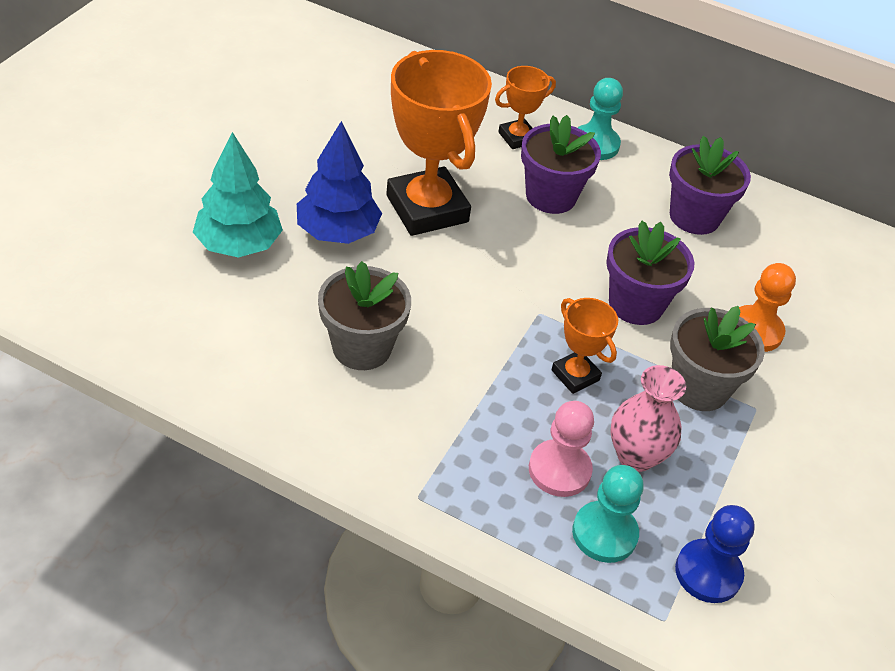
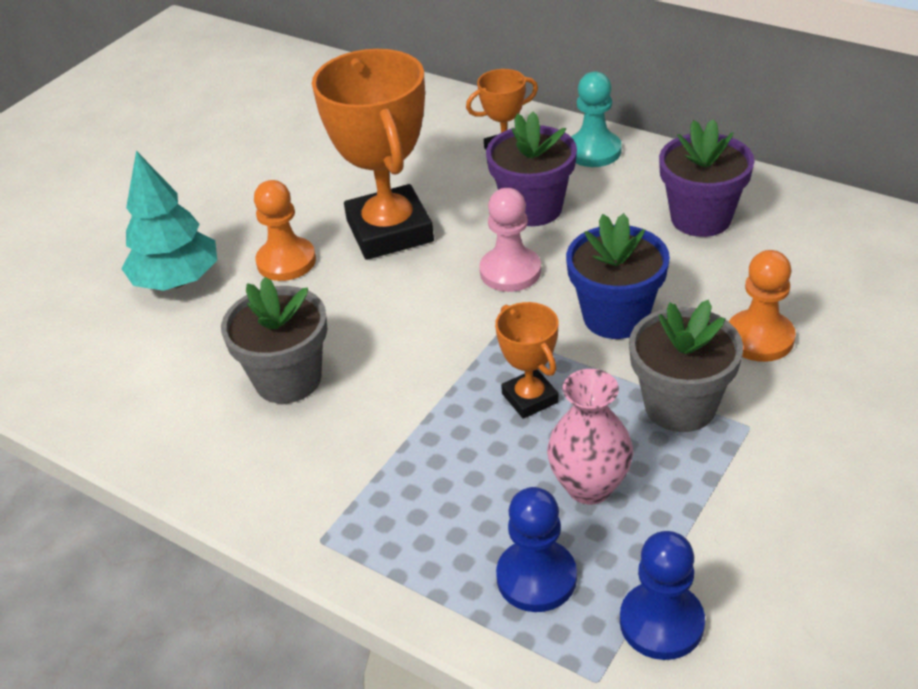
camera: 15 degrees right, 5 degrees down
blue tree [297,121,382,244] -> orange pawn [254,180,316,281]
pink pawn [529,401,594,497] -> pink pawn moved to [479,188,541,292]
turquoise pawn [572,465,643,563] -> blue pawn [496,487,577,612]
purple flower pot [606,220,694,325] -> blue flower pot [566,213,670,339]

